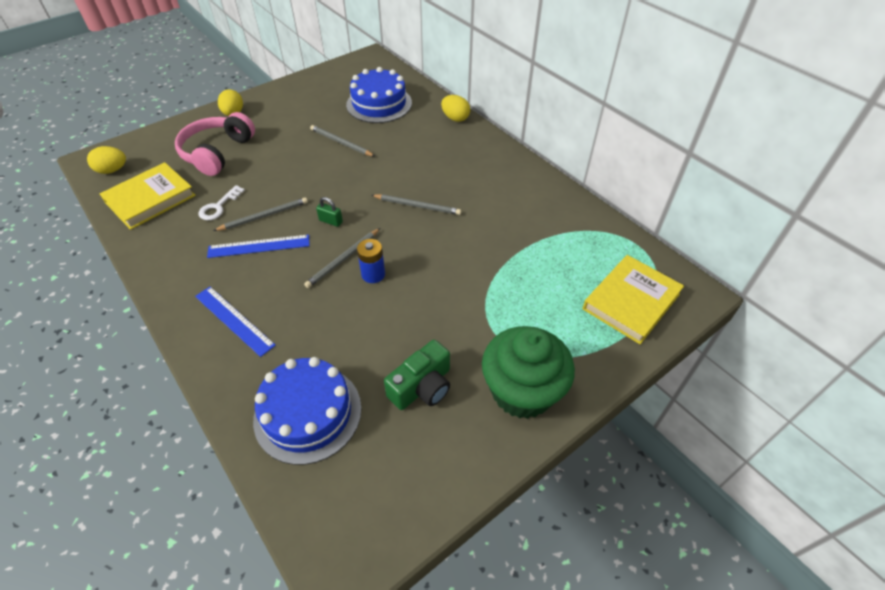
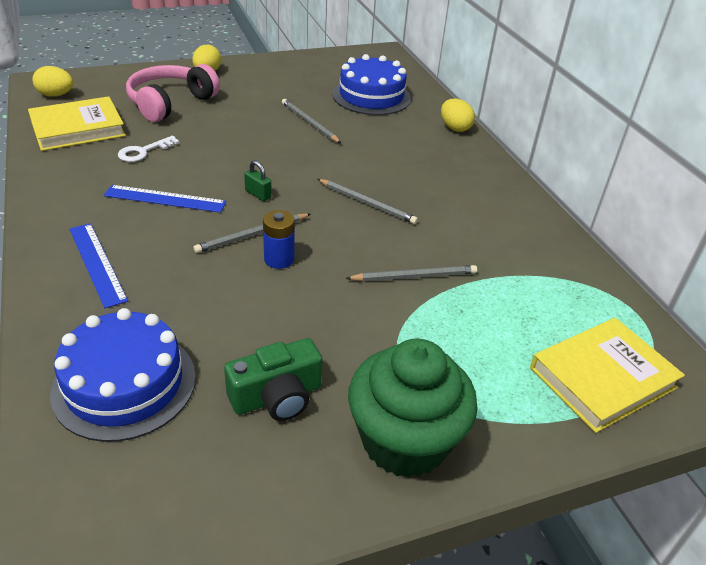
camera: 15 degrees right, 10 degrees down
grey pencil [213,197,308,231] -> grey pencil moved to [345,265,477,281]

